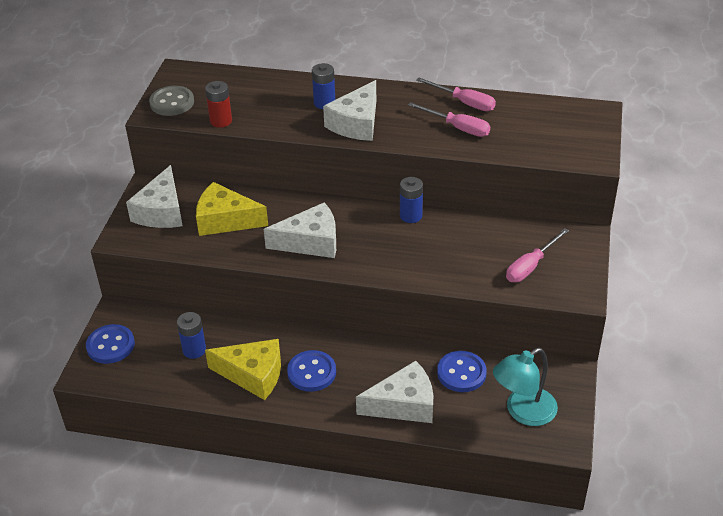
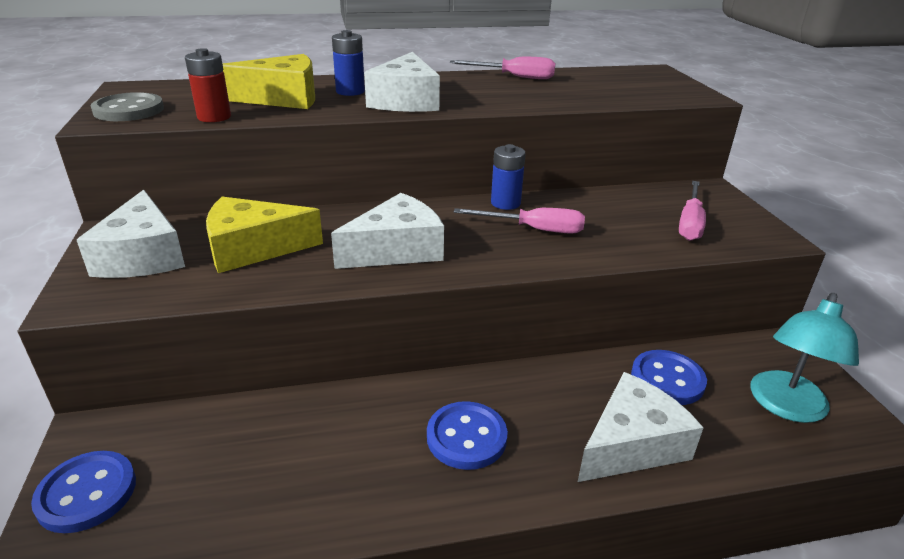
camera: 25 degrees left, 10 degrees down
blue battery [177,312,206,359] -> none
yellow cheese [205,339,281,400] -> yellow cheese moved to [223,54,315,109]
pink screwdriver [408,102,490,137] -> pink screwdriver moved to [454,208,585,234]

